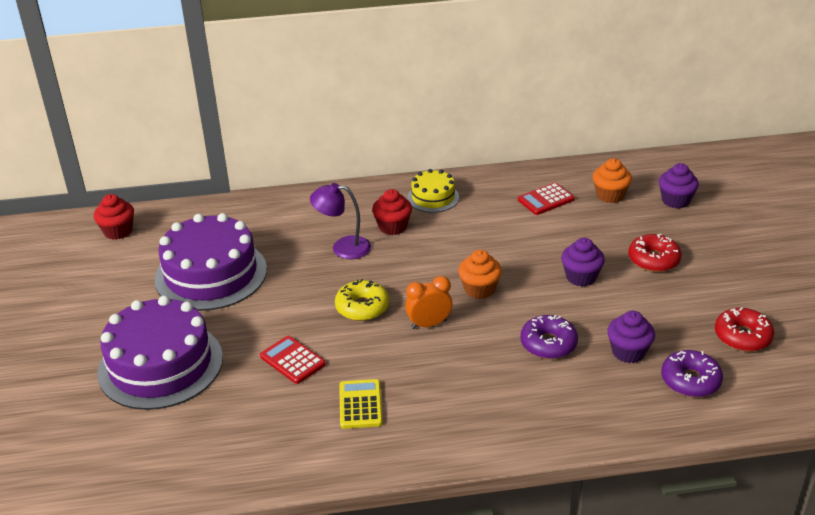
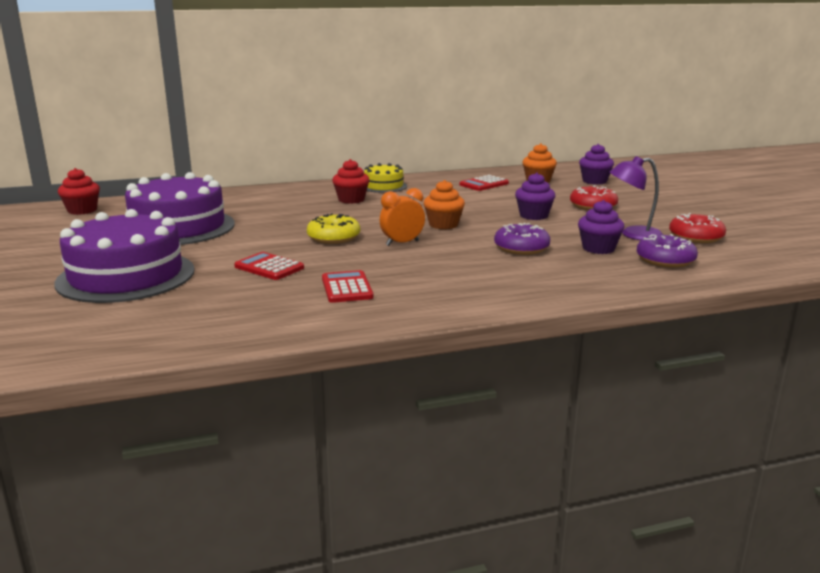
camera: 10 degrees left, 15 degrees down
purple lamp [310,183,371,259] -> purple lamp moved to [610,156,663,240]
yellow calculator [339,379,383,429] -> red calculator [322,270,374,303]

